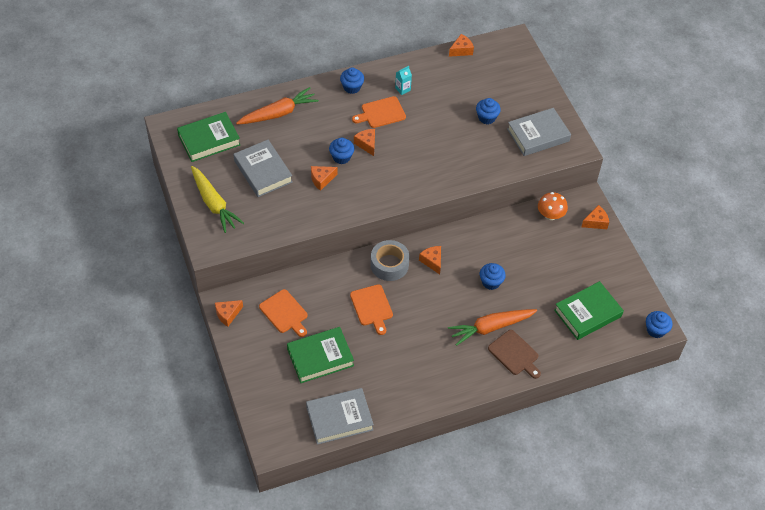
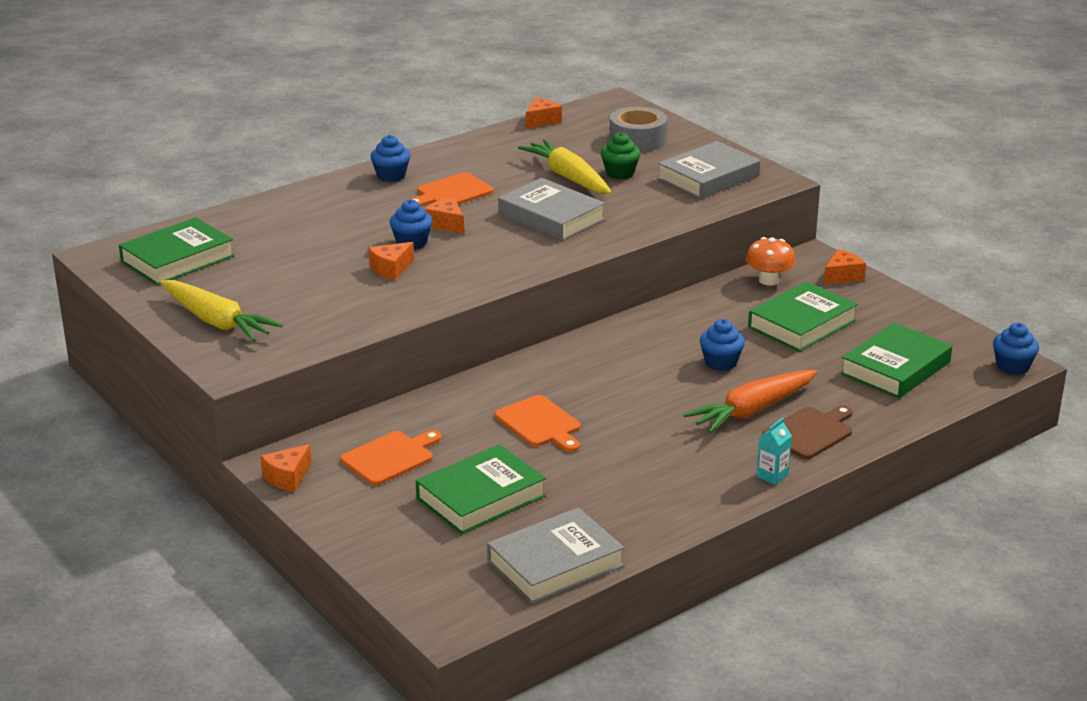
camera: 15 degrees left, 25 degrees down
grey book [233,140,293,197] -> grey book moved to [498,178,605,241]
orange carrot [236,87,319,124] -> none
orange cutting board [259,289,308,337] -> orange cutting board turned 75 degrees counterclockwise [340,430,442,485]
grey tape [371,240,409,281] -> grey tape moved to [609,106,667,152]
turquoise carton [395,66,412,95] -> turquoise carton moved to [757,418,792,485]
orange cheese [419,246,441,274] -> none
blue cupcake [476,98,501,124] -> green cupcake [601,132,641,179]
brown cutting board [488,330,541,379] -> brown cutting board turned 75 degrees counterclockwise [763,405,853,459]
none -> yellow carrot [518,139,612,194]
none -> green book [748,281,858,352]

